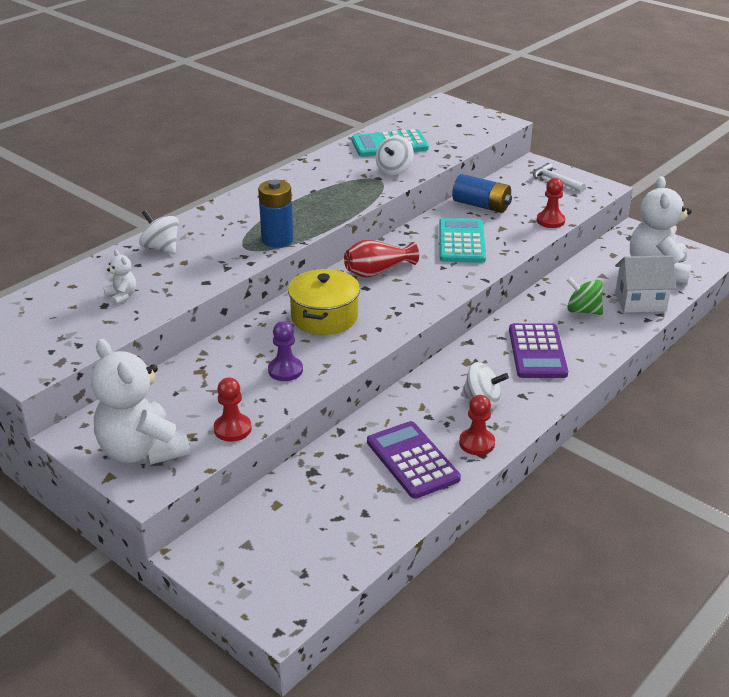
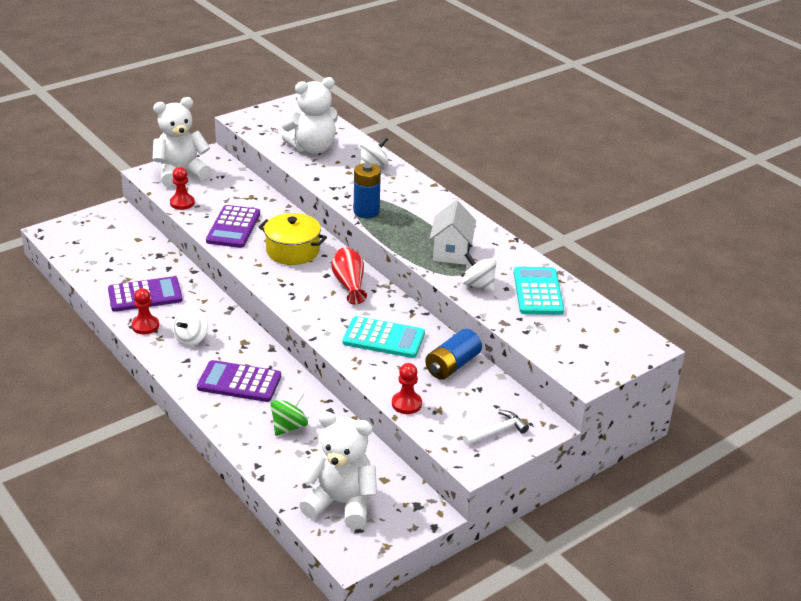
camera: 100 degrees right, 0 degrees up
white teddy bear [104,250,136,306] -> white teddy bear [281,77,338,154], size x2.35
purple pawn [268,321,303,381] -> purple calculator [206,205,260,248]
white house [615,255,676,313] -> white house moved to [430,200,476,265]

